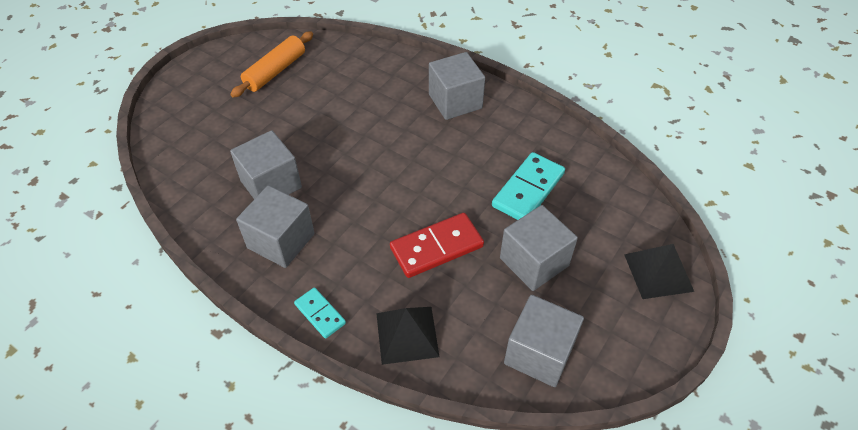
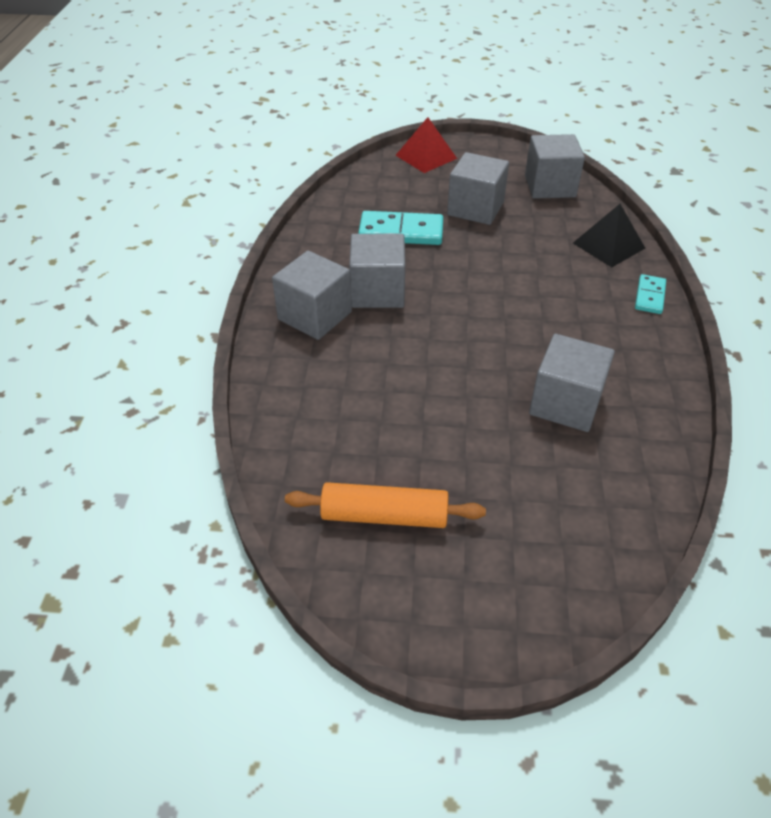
camera: 120 degrees left, 5 degrees down
grey cube [236,185,315,268] -> grey cube moved to [349,234,405,308]
red domino [390,213,484,278] -> none
black pyramid [624,244,694,299] -> red pyramid [395,117,457,173]

